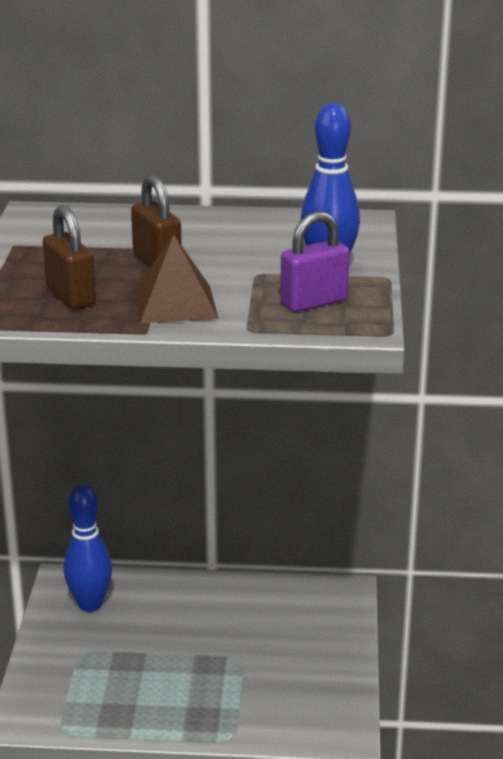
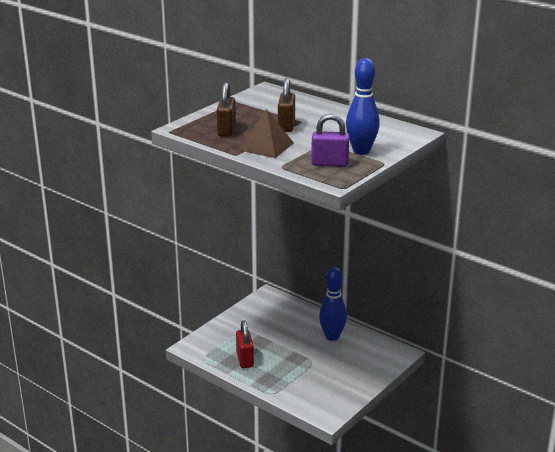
camera: 35 degrees right, 0 degrees up
blue bowling pin [64,485,112,612] -> blue bowling pin moved to [319,267,347,341]
none -> red padlock [236,321,254,368]

